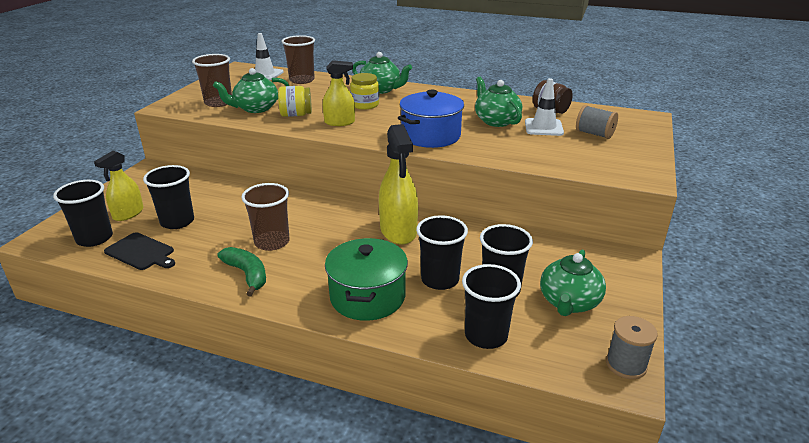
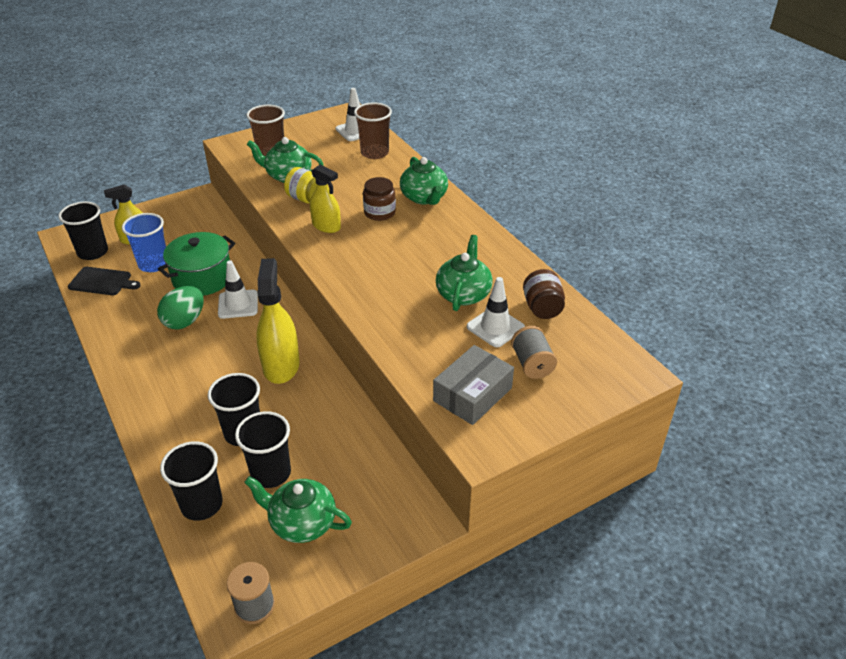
camera: 40 degrees right, 10 degrees up
black cutting board [104,232,175,270] -> black cutting board turned 60 degrees counterclockwise [68,267,141,295]
black cup [143,165,194,229] -> blue cup [122,213,166,272]
green banana [217,247,266,296] -> none
brown cup [241,183,289,251] -> green egg [157,286,204,330]
green pot [325,238,408,321] -> green pot moved to [158,232,235,296]
yellow jar [350,73,379,109] -> brown jar [363,177,396,221]
yellow spray bottle [379,124,418,245] -> yellow spray bottle turned 150 degrees clockwise [256,258,300,384]
blue pot [398,90,464,148] -> none
green teapot [540,250,606,316] -> green teapot turned 45 degrees clockwise [244,476,352,543]
none -> white traffic cone [218,260,258,319]
none -> grey box [433,345,514,425]

